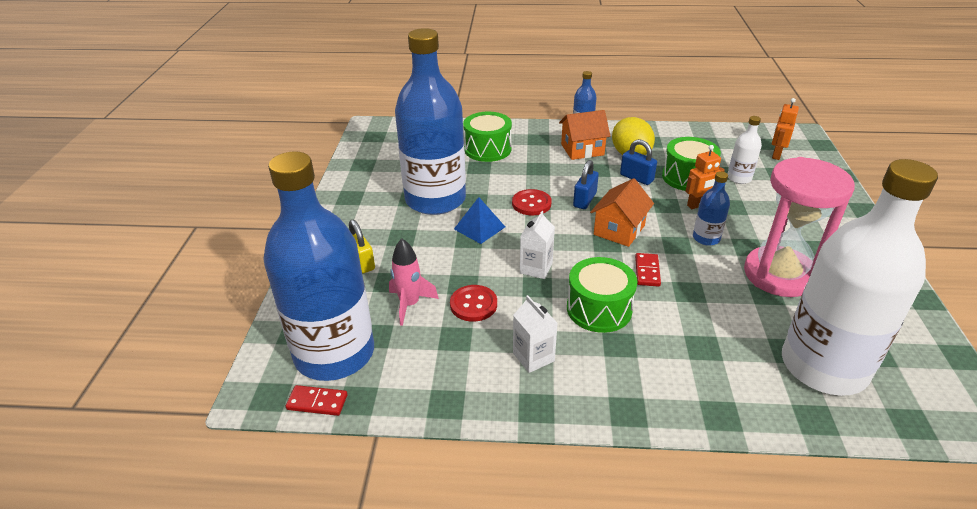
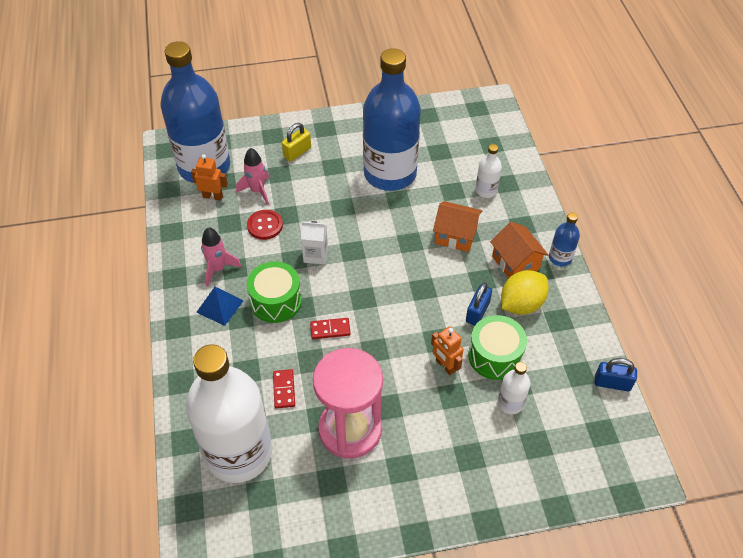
camera: 75 degrees right, 15 degrees up
red domino [286,385,347,416] -> red domino moved to [273,369,295,409]
blue pyramid [454,197,505,244] -> blue pyramid moved to [196,287,244,326]
green drum [463,112,512,162] -> white bottle [475,144,502,198]
red button [512,189,552,215] -> none
white carton [513,295,558,373] -> pink rocket [201,227,242,286]
blue padlock [573,160,599,209] -> blue padlock moved to [595,358,637,391]
orange house [590,178,654,247] -> orange house moved to [433,201,482,252]
blue bottle [693,171,730,246] -> none
orange robot [772,98,799,160] -> orange robot moved to [191,154,228,201]

